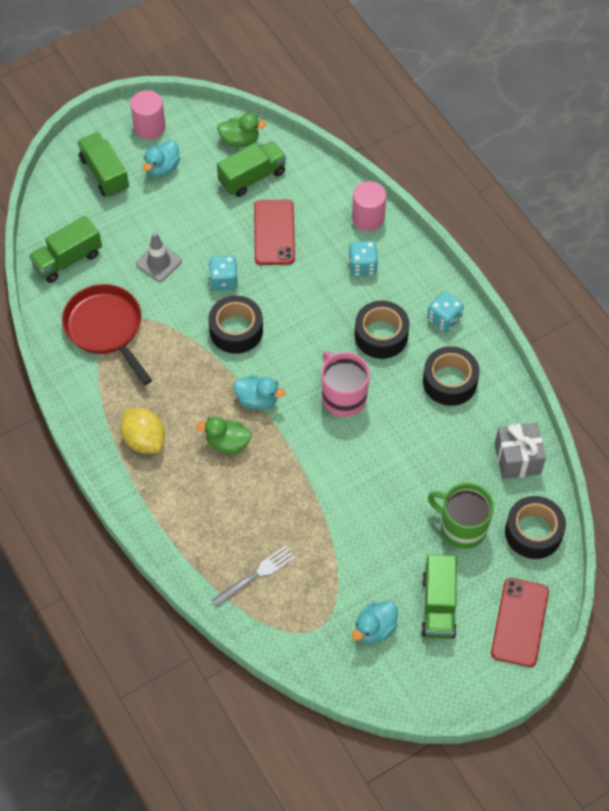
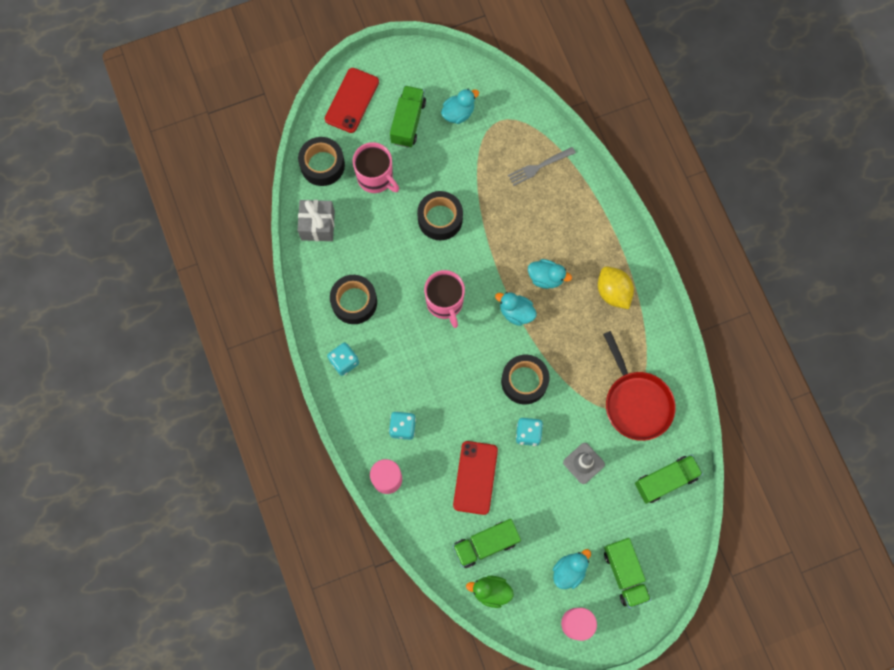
camera: 170 degrees left, 15 degrees up
green duck [197,417,252,454] -> turquoise duck [528,259,572,289]
black tape [355,301,410,359] -> black tape moved to [417,191,463,240]
green mug [428,483,494,549] -> pink mug [353,142,399,193]

